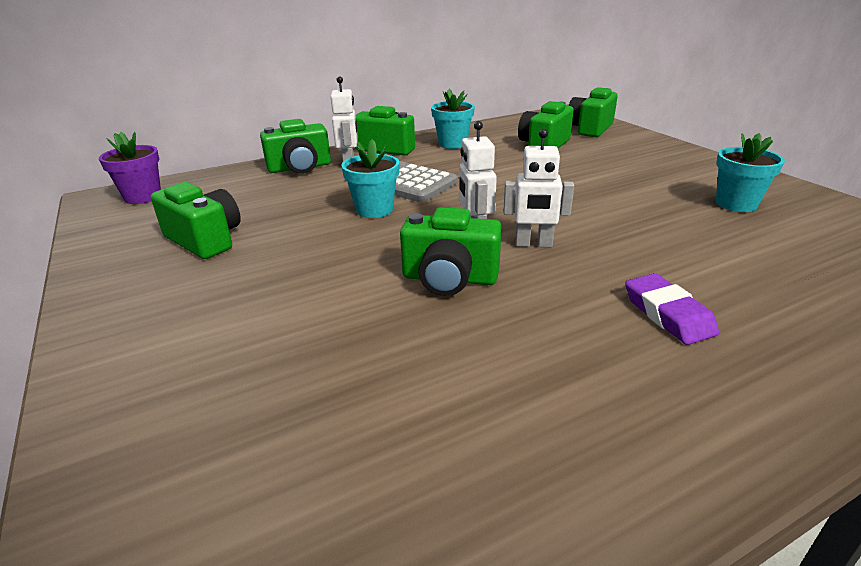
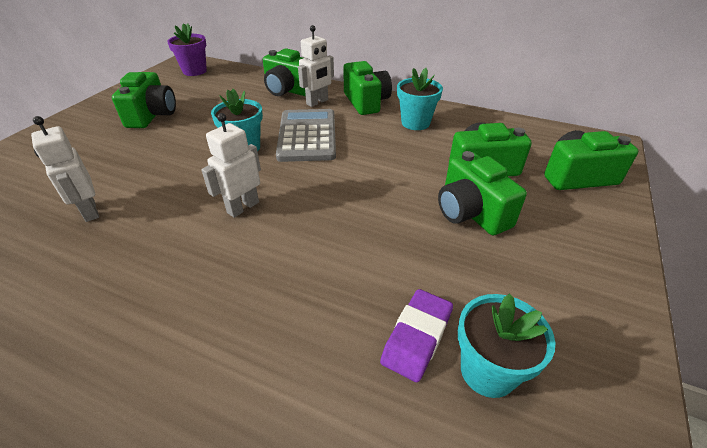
camera: 50 degrees right, 10 degrees up
green camera [400,207,502,296] -> green camera moved to [438,151,527,235]
white robot [504,128,574,247] -> white robot moved to [31,116,99,222]
purple eraser [625,273,719,345] -> purple eraser moved to [380,289,453,382]

